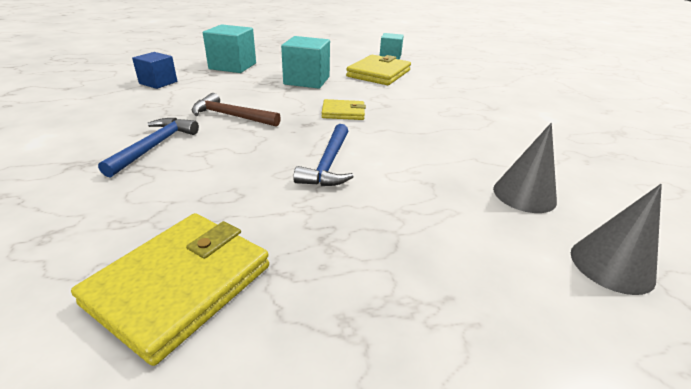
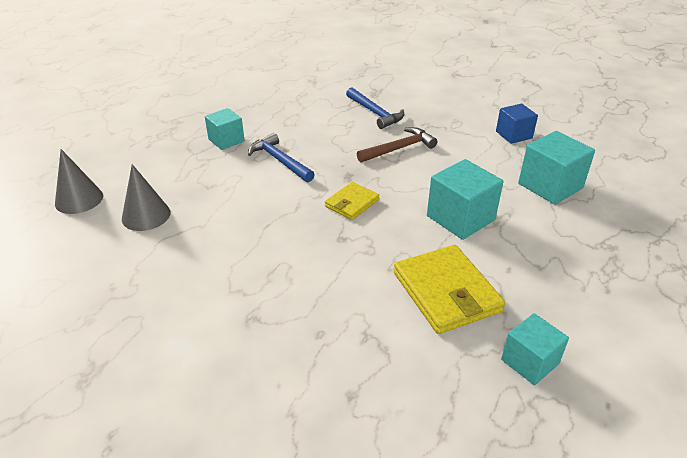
camera: 130 degrees right, 5 degrees up
yellow wallet [71,213,269,366] -> none
none -> turquoise cube [205,108,245,150]

